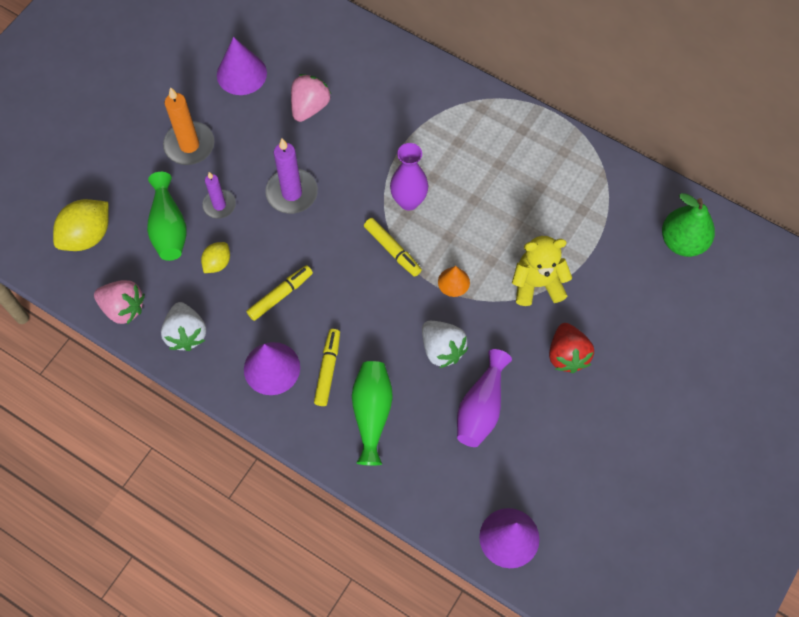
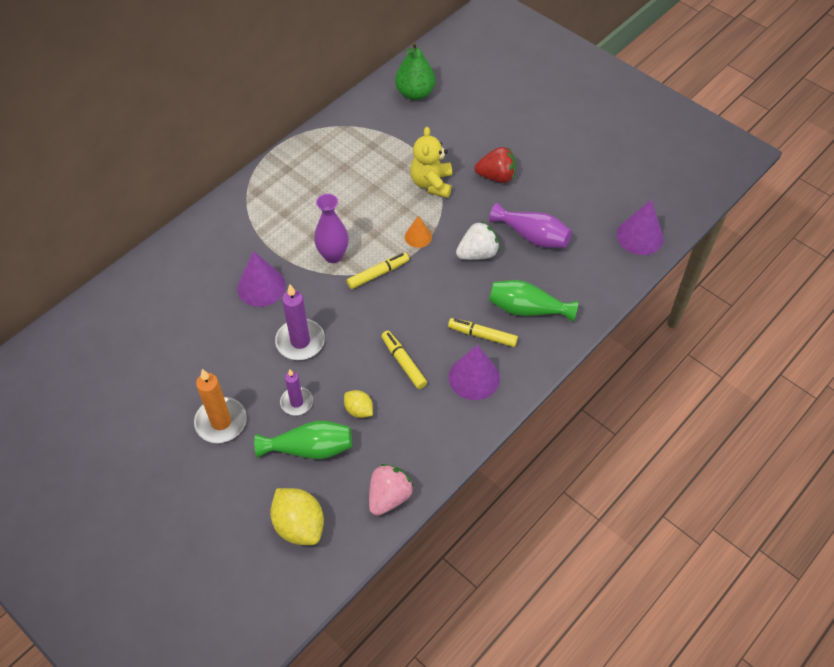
camera: 80 degrees left, 10 degrees down
white strawberry [161,302,206,351] -> none
purple cone [217,37,267,95] -> purple cone moved to [237,251,286,307]
pink strawberry [291,74,331,122] -> none

